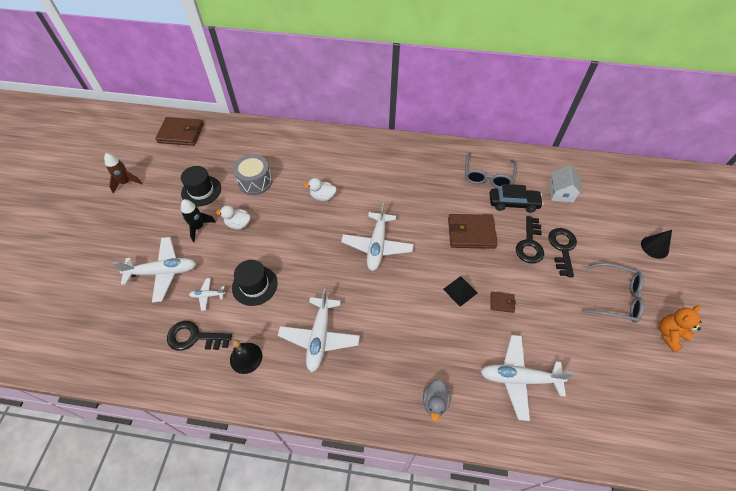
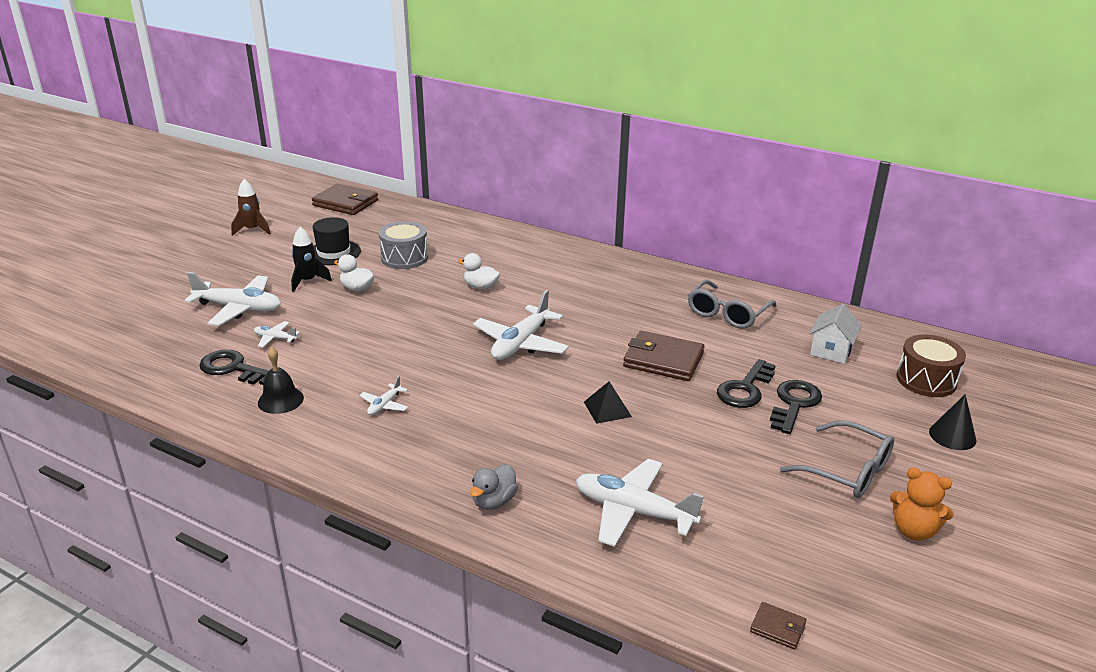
camera: 20 degrees right, 25 degrees down
black hat [232,260,278,306] -> none
white plane [278,289,360,372] -> white plane [360,376,408,415], size x0.47
black car [490,184,543,213] -> none
brown wallet [490,292,516,313] -> brown wallet moved to [750,602,806,649]
orange teddy bear [659,305,702,352] -> orange teddy bear turned 135 degrees counterclockwise [890,467,954,540]
none -> brown drum [897,334,966,397]

